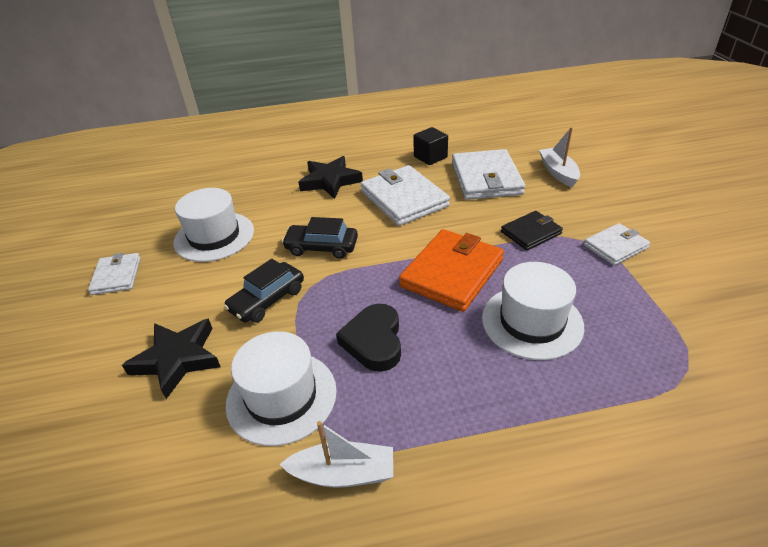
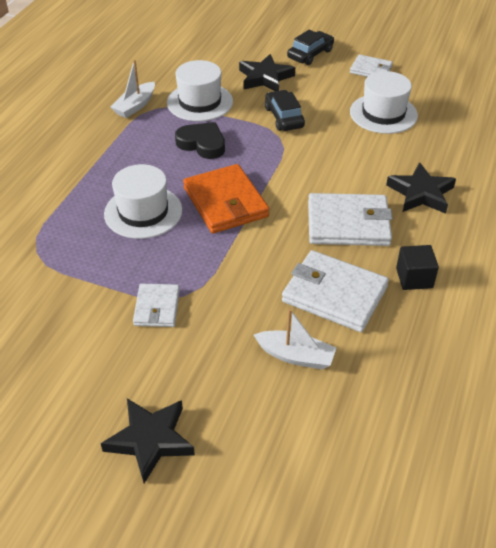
camera: 120 degrees right, 5 degrees up
black car [282,217,358,259] -> black car moved to [287,30,334,65]
black wallet [501,211,563,250] -> none
none -> black star [101,398,195,483]

